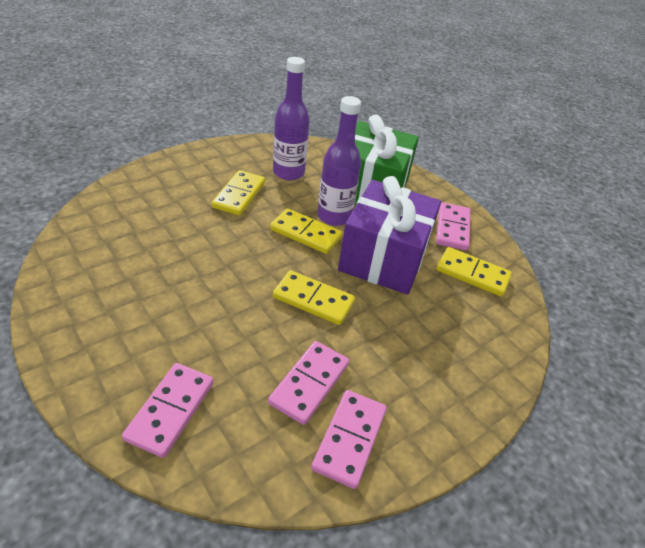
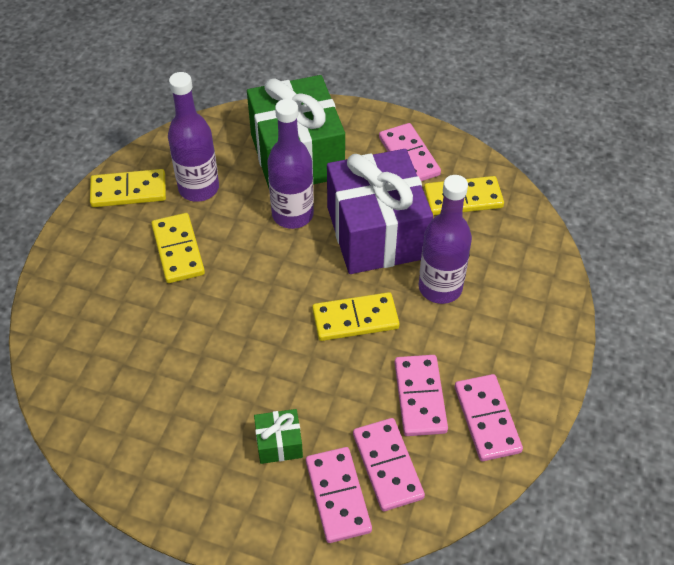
camera: 30 degrees left, 10 degrees up
yellow domino [270,208,342,254] -> yellow domino moved to [90,169,166,207]
none -> green gift [254,409,303,464]
none -> pink domino [353,418,425,511]
none -> purple bottle [419,175,472,304]

